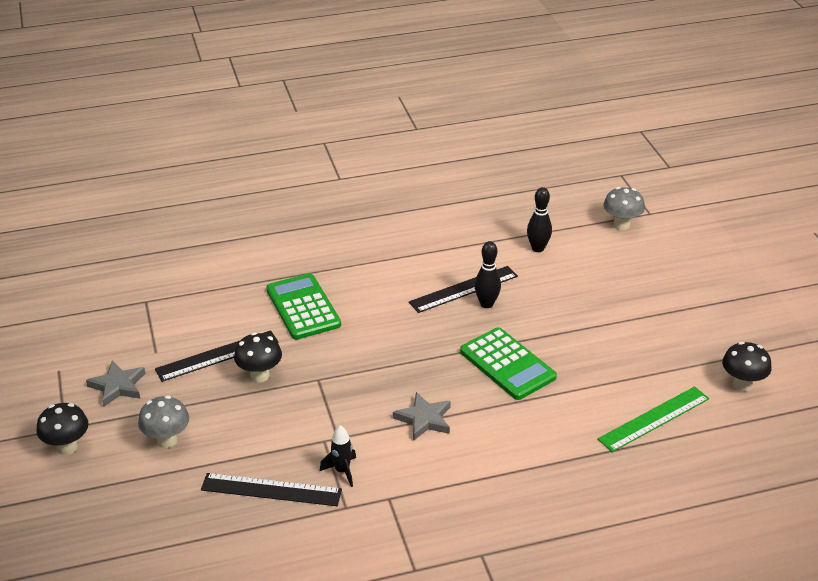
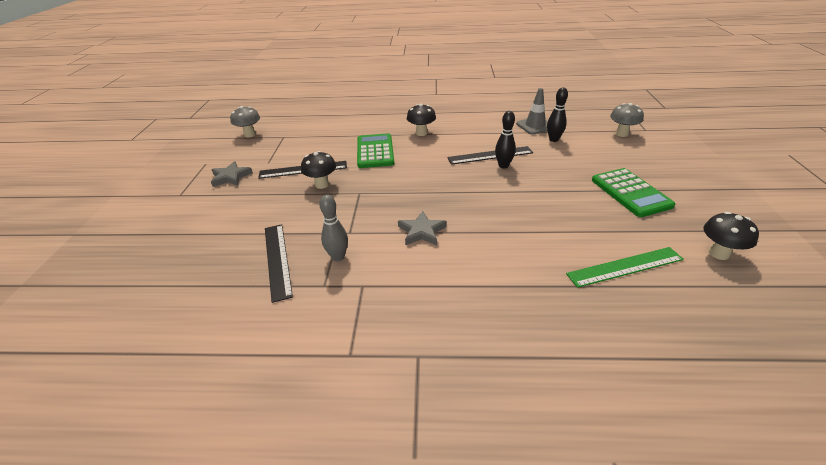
camera: 20 degrees right, 0 degrees up
black mushroom [36,403,89,455] -> black mushroom moved to [407,104,436,136]
grey mushroom [138,395,189,448] -> grey mushroom moved to [230,106,260,137]
black ruler [201,473,342,506] -> black ruler turned 45 degrees clockwise [265,224,293,303]
black rocket [320,425,356,487] -> grey bowling pin [319,195,348,261]
green calculator [460,327,557,400] -> green calculator moved to [592,168,675,217]
none -> grey traffic cone [516,88,548,134]

